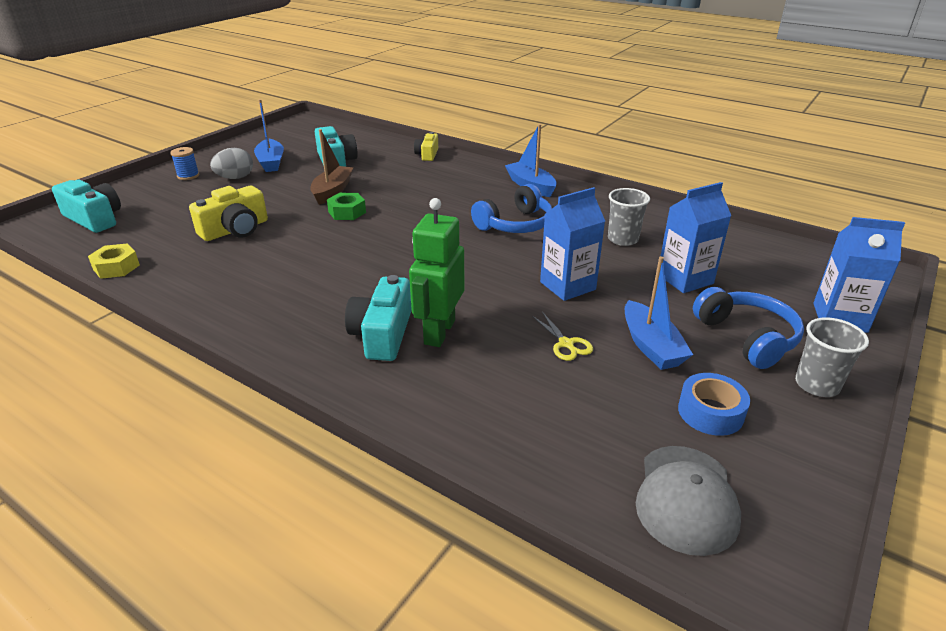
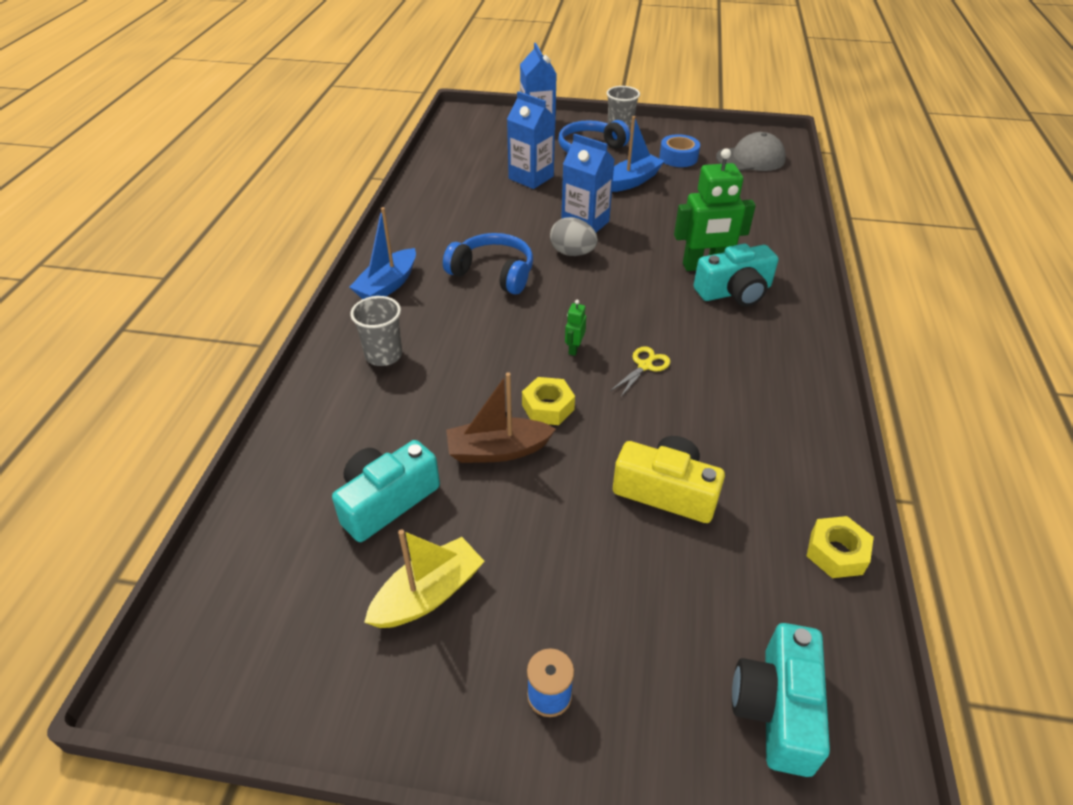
camera: 115 degrees left, 10 degrees up
grey egg [210,148,253,179] -> grey egg moved to [550,217,598,256]
blue boat [254,99,284,172] -> yellow boat [364,529,485,628]
green nut [327,193,366,220] -> yellow nut [522,377,575,425]
yellow camera [414,132,438,161] -> none
yellow scissors [532,312,593,361] -> yellow scissors moved to [610,346,671,398]
grey cup [608,188,650,246] -> grey cup moved to [350,296,402,366]
none -> green robot [565,300,586,356]

